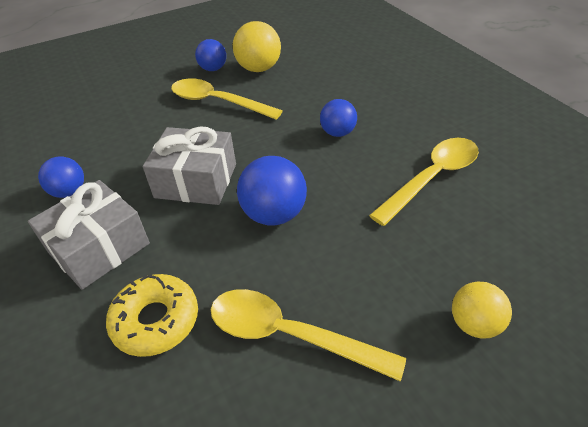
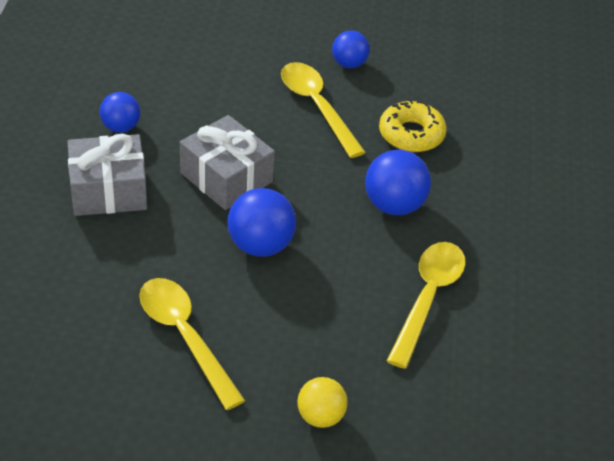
camera: 30 degrees right, 0 degrees up
yellow donut [106,274,198,357] -> yellow donut moved to [379,99,447,152]
yellow ball [233,21,281,72] -> none
blue ball [320,99,357,137] -> blue ball [365,150,431,215], size x1.54
yellow spoon [369,138,479,226] -> yellow spoon turned 60 degrees counterclockwise [386,242,465,369]

